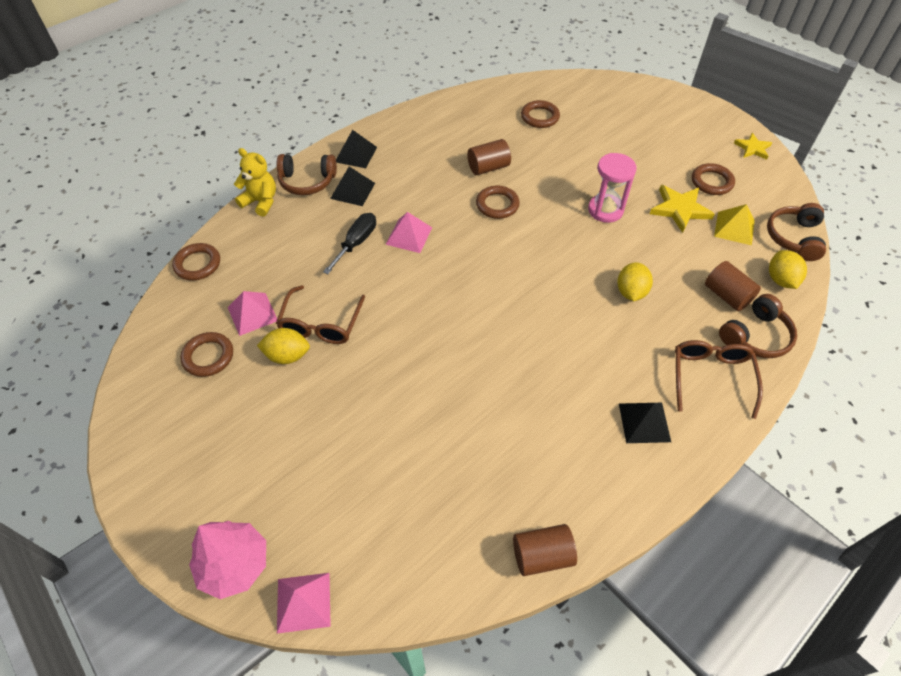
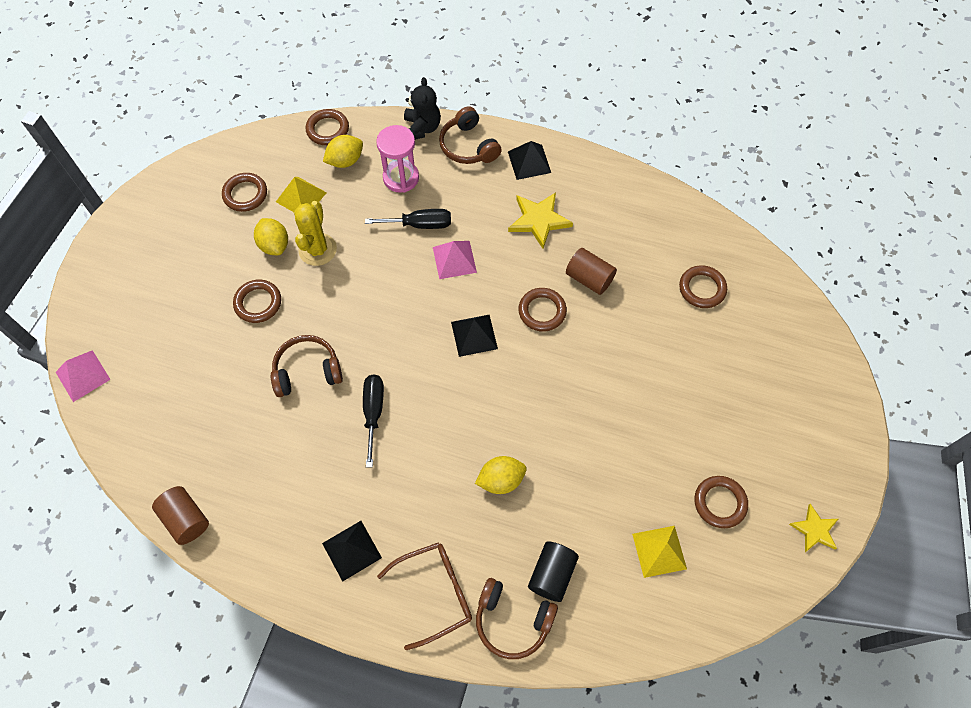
camera: 60 degrees right, 10 degrees up
pink tree [189,521,266,599] -> none
pink pyramid [228,291,277,336] -> yellow pyramid [276,177,327,212]
yellow teddy bear [234,148,276,217] -> black teddy bear [404,77,441,140]
brown glasses [276,285,365,344] -> yellow cactus [294,201,337,266]
black pyramid [330,167,375,206] -> black pyramid moved to [451,315,498,357]
pink hourglass [588,153,637,223] -> pink hourglass moved to [376,125,419,193]
yellow star [650,185,715,233] -> yellow star moved to [508,192,573,249]
brown cylinder [705,261,761,311] -> black cylinder [528,542,579,602]
brown headphones [767,203,826,261] -> brown headphones moved to [271,335,343,397]
yellow lemon [769,250,807,289] -> yellow lemon moved to [323,135,363,168]
none -> brown ring [233,279,281,323]
none -> black screwdriver [363,374,384,468]

